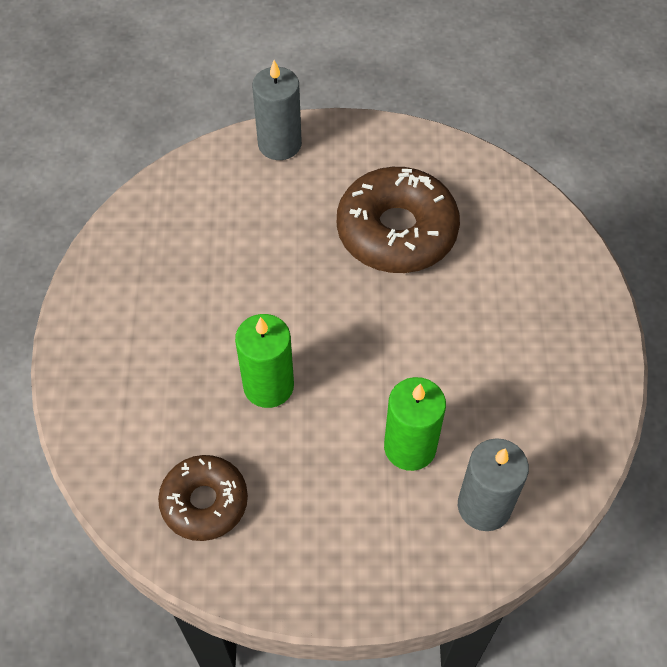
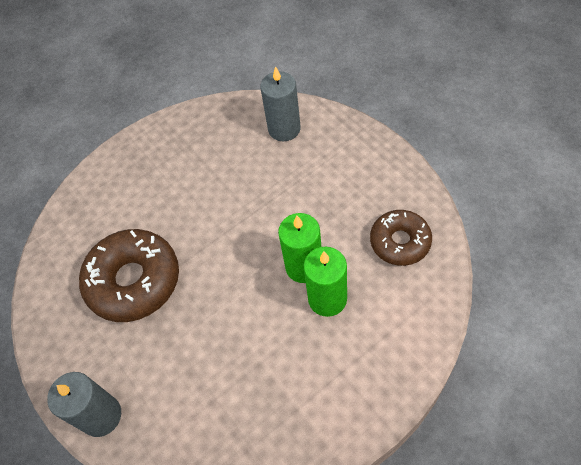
camera: 120 degrees left, 0 degrees up
green candle [384,377,446,471] -> green candle moved to [303,247,347,317]

